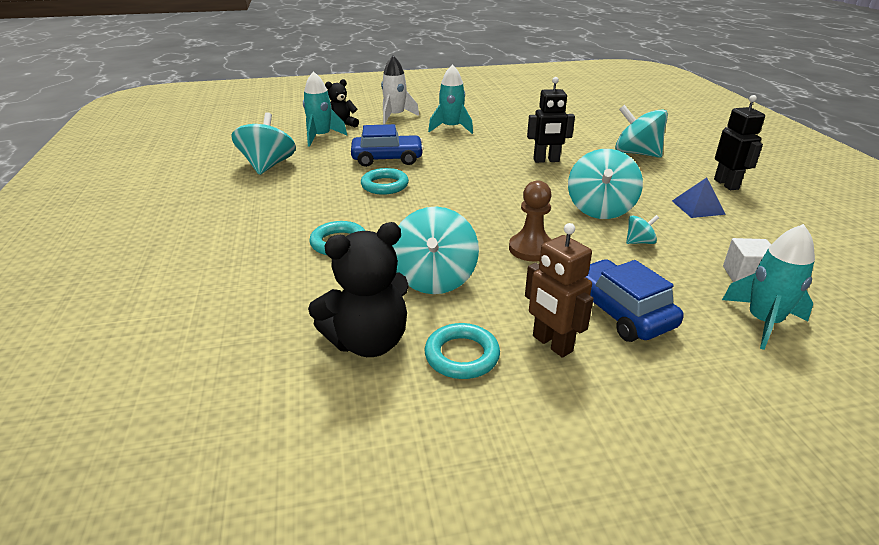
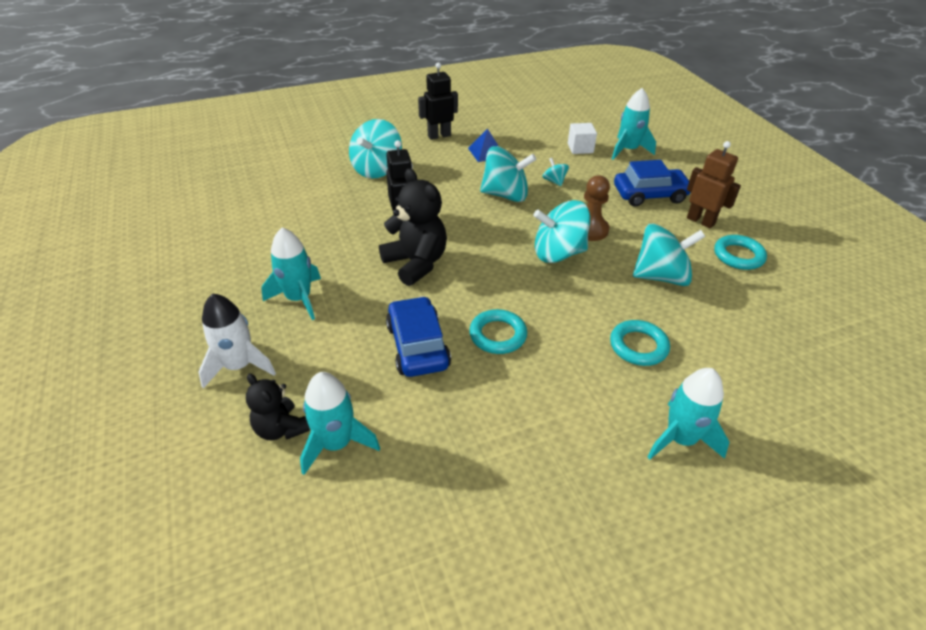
camera: 100 degrees left, 10 degrees up
turquoise spinning top [231,112,296,175] -> turquoise spinning top moved to [533,200,590,263]
black teddy bear [308,222,409,357] -> black teddy bear moved to [379,168,447,286]
brown robot [525,223,594,358] -> brown robot turned 90 degrees counterclockwise [687,141,741,229]
blue car [585,259,684,342] -> blue car turned 150 degrees counterclockwise [614,160,691,207]
none -> turquoise rocket [647,368,729,459]

